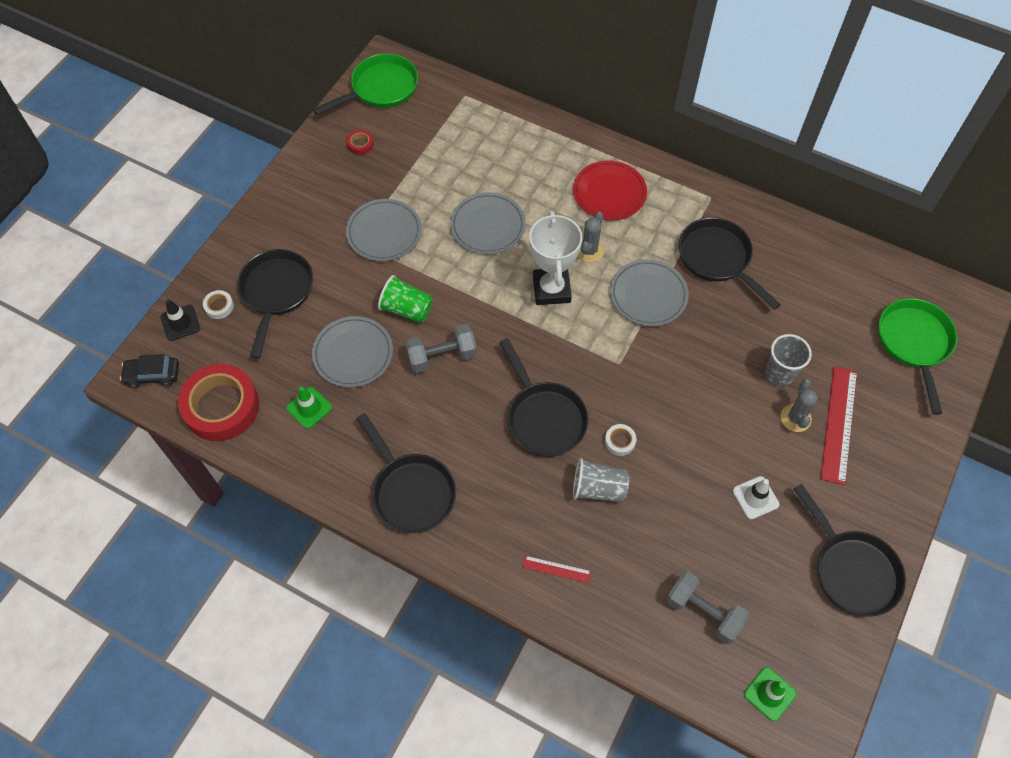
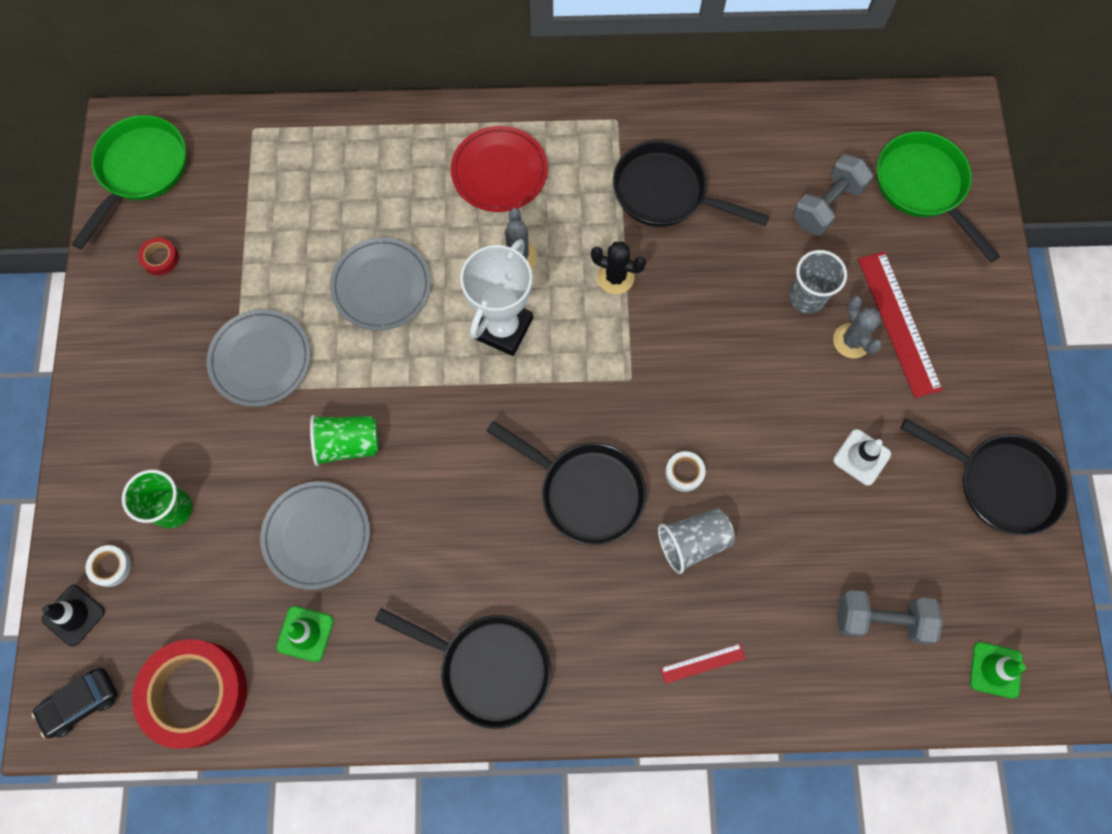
camera: 30 degrees left, 10 degrees up
black pan [238,249,313,359] -> green cup [122,470,192,528]
grey dumbbell [405,324,477,373] -> grey dumbbell moved to [793,154,873,236]
white trophy [529,211,582,305] -> white trophy turned 60 degrees clockwise [460,239,533,356]
grey plate [610,259,689,326] -> black cactus [591,242,646,294]

